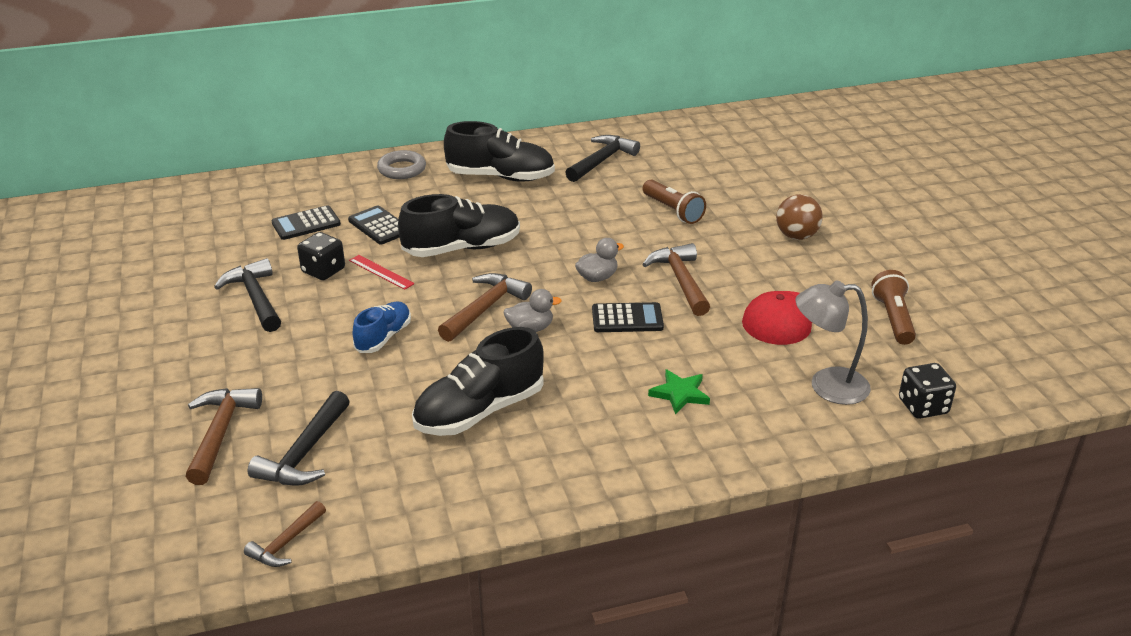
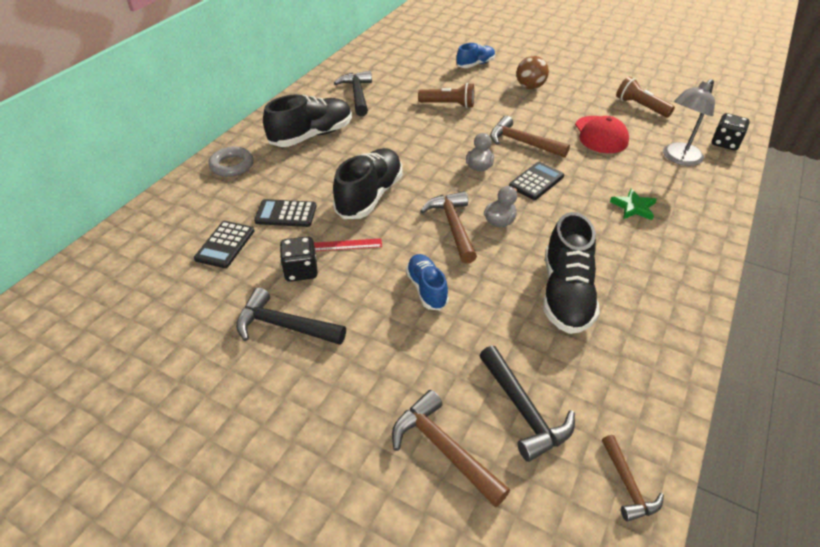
camera: 45 degrees left, 10 degrees up
none -> blue shoe [456,43,495,68]

